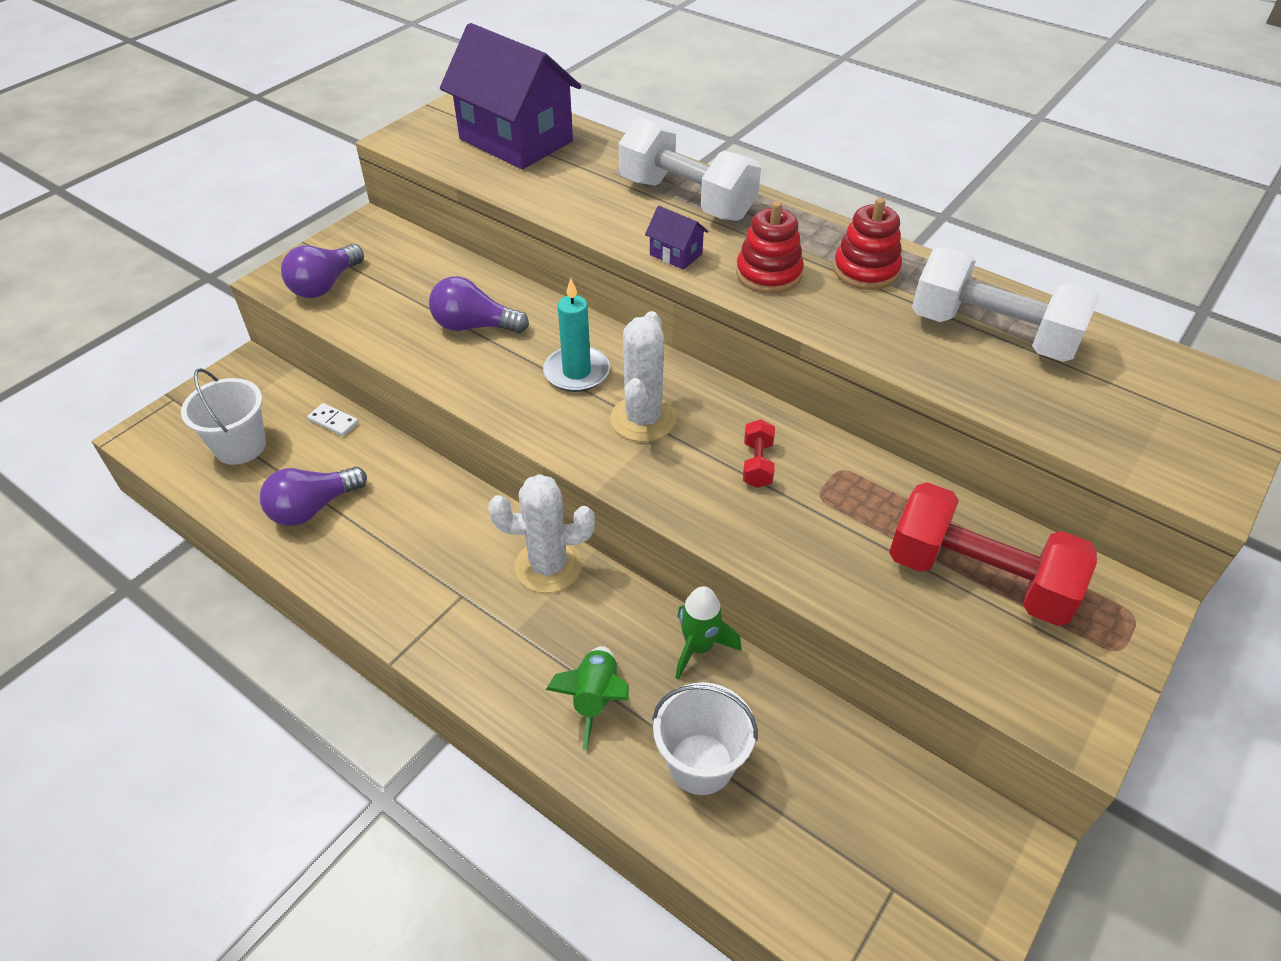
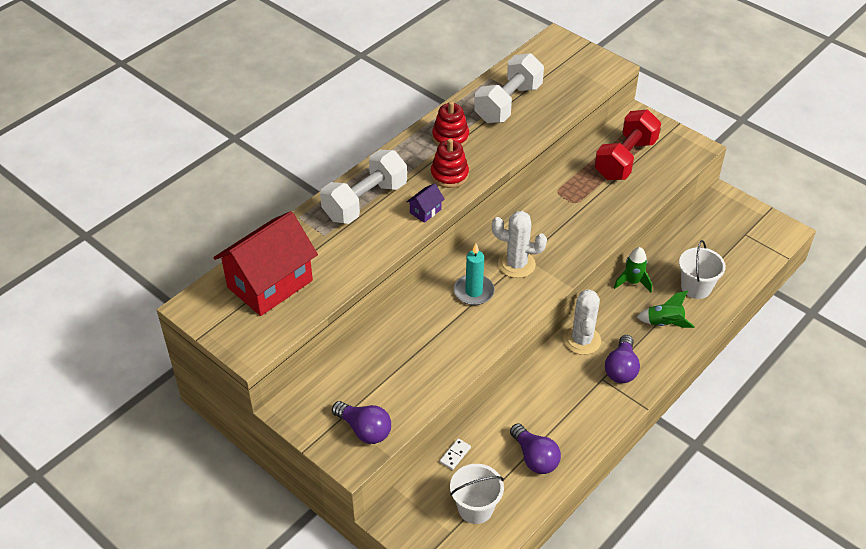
camera: 85 degrees left, 0 degrees up
purple light bulb [429,276,529,333] -> purple light bulb moved to [605,335,640,383]
purple house [440,23,582,169] -> red house [213,211,318,316]
red dumbbell [743,419,775,488] -> none

